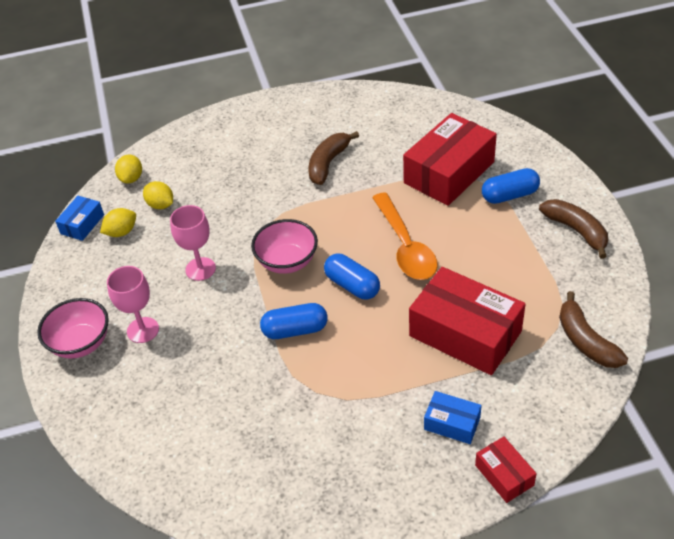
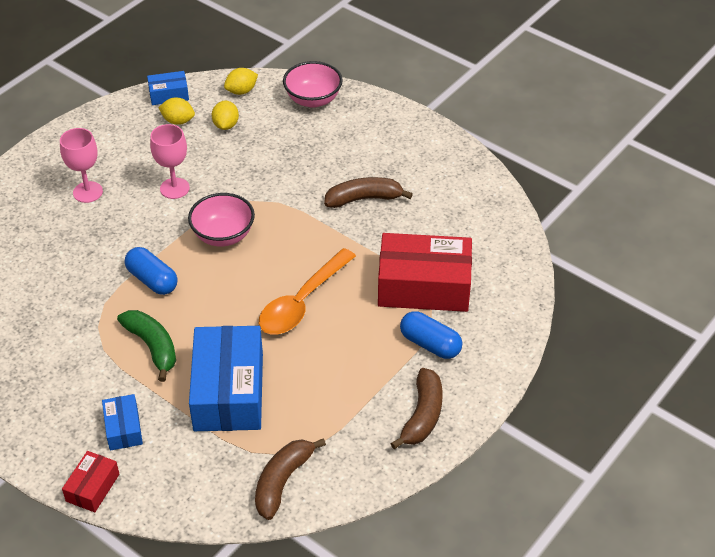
camera: 50 degrees right, 0 degrees up
pink bowl [37,298,109,359] -> pink bowl moved to [283,61,343,108]
blue capsule [324,254,380,300] -> none
red box [409,267,526,375] -> blue box [189,326,263,431]
none -> green banana [117,310,176,382]

